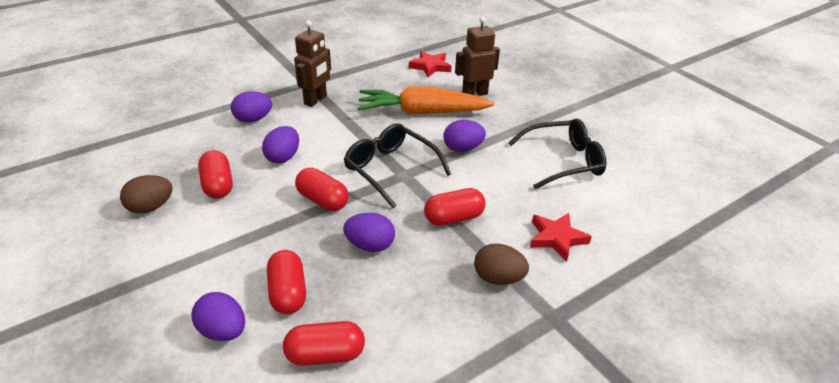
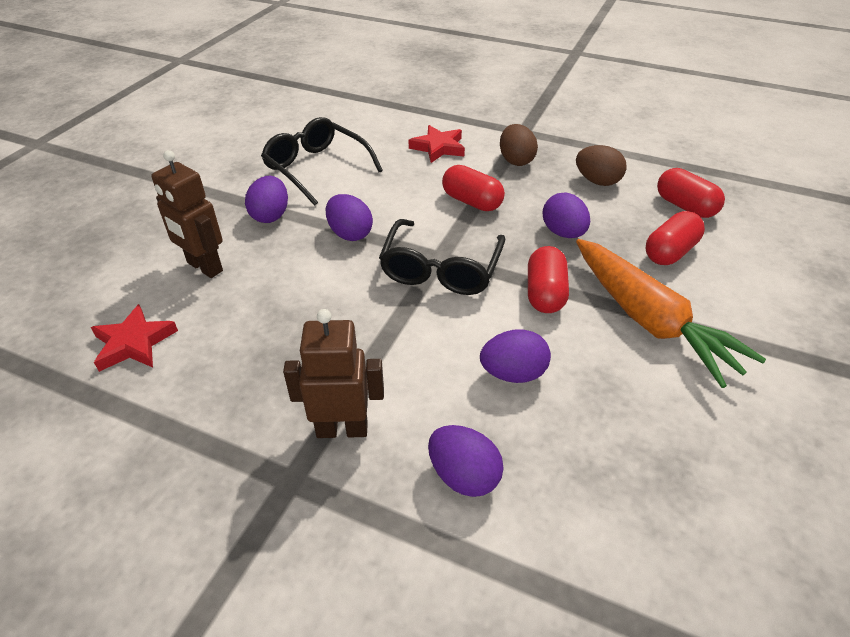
camera: 120 degrees left, 5 degrees up
brown egg [120,175,173,214] -> brown egg moved to [576,145,627,186]
purple egg [191,292,245,341] -> purple egg moved to [245,176,288,223]
red capsule [198,150,233,199] -> none
orange carrot [357,86,494,115] -> orange carrot moved to [576,239,766,388]

